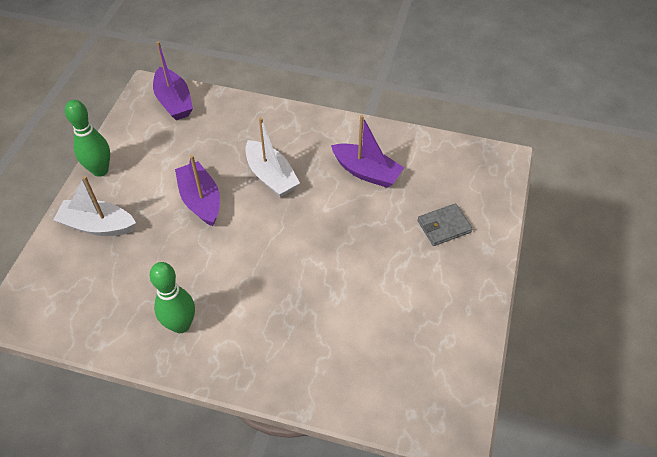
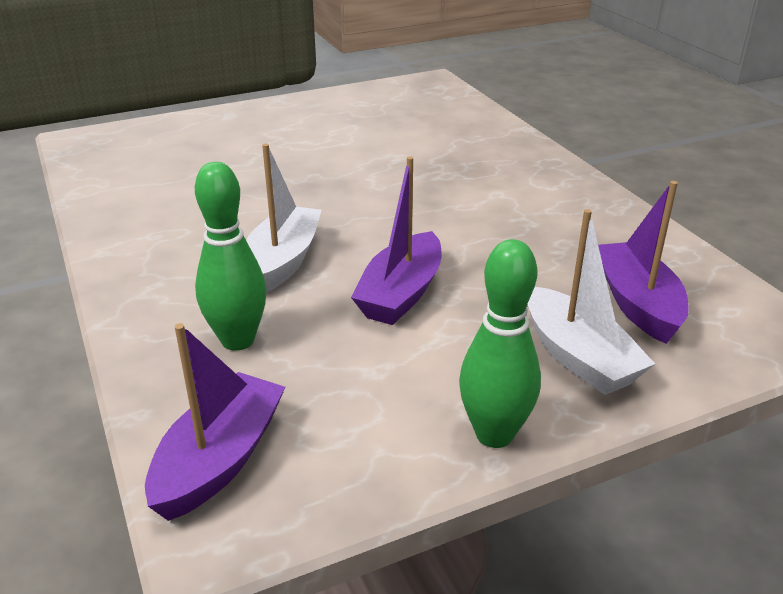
camera: 130 degrees left, 20 degrees down
green bowling pin [150,262,195,333] -> green bowling pin moved to [195,162,266,351]
purple boat [331,115,404,188] -> purple boat moved to [598,181,689,344]
grey wallet [417,203,472,246] -> none

